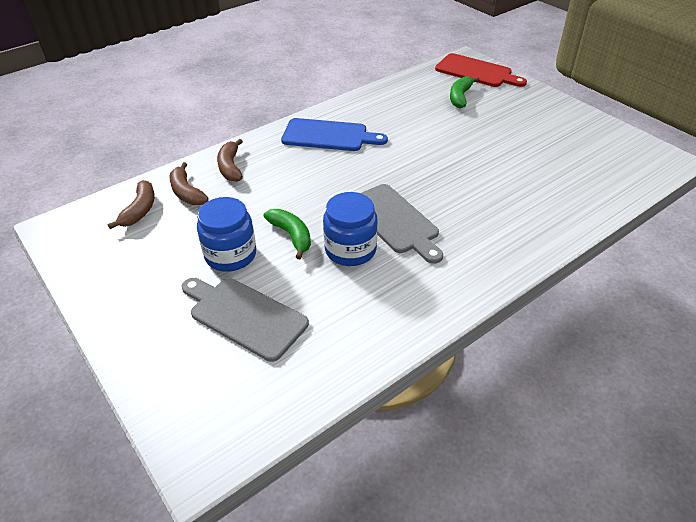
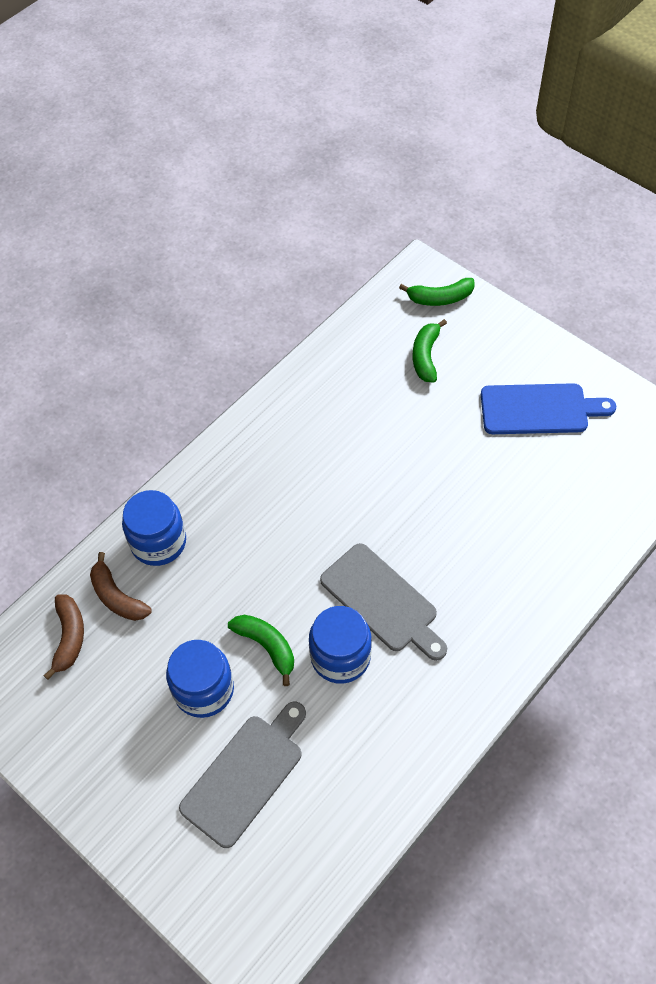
camera: 10 degrees left, 15 degrees up
grey cutting board [181,278,309,362] -> grey cutting board turned 105 degrees clockwise [179,701,306,848]
brown banana [217,139,243,182] -> blue jar [122,490,186,566]
blue cutting board [281,118,388,151] -> blue cutting board moved to [481,383,616,434]
red cutting board [435,53,527,87] -> green banana [399,278,475,306]

